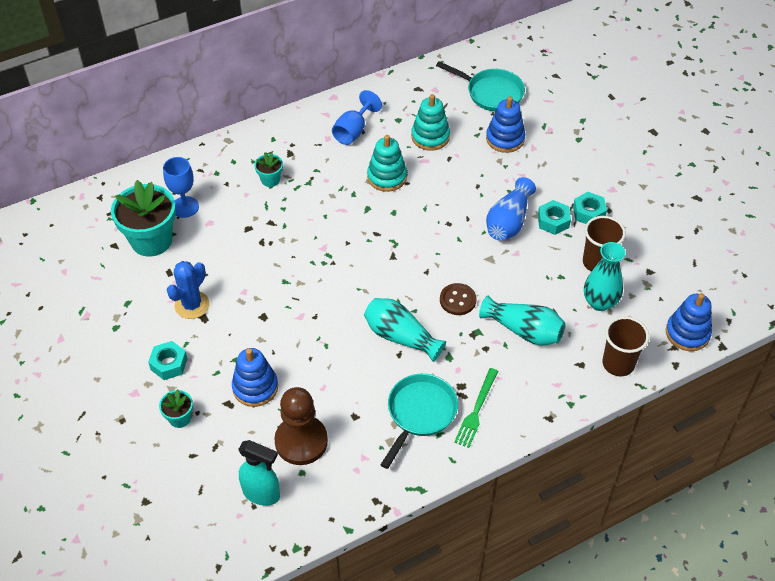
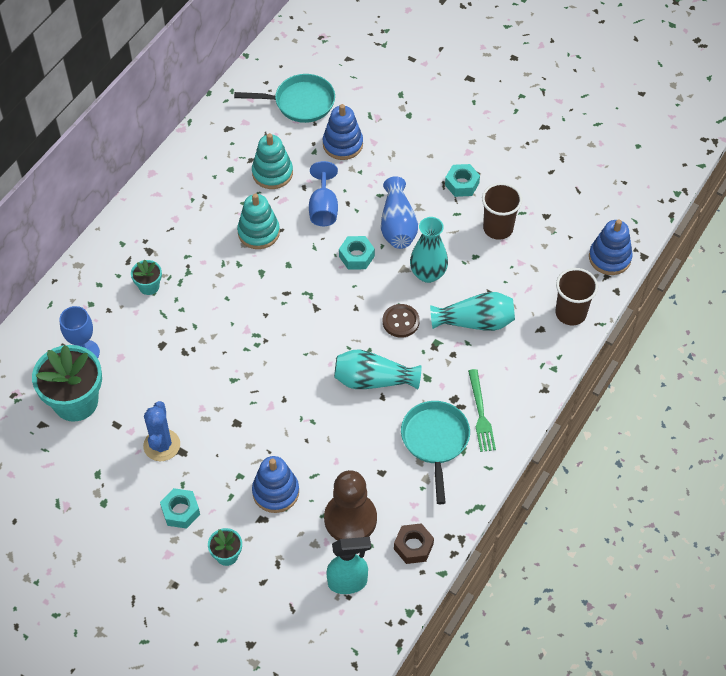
camera: 30 degrees left, 5 degrees up
blue goblet [332,90,382,145] -> blue goblet moved to [309,161,338,226]
turquoise nut [538,200,571,235] -> turquoise nut moved to [339,236,375,270]
turquoise vase [584,242,626,311] -> turquoise vase moved to [410,217,448,283]
none -> brown nut [394,523,434,564]

